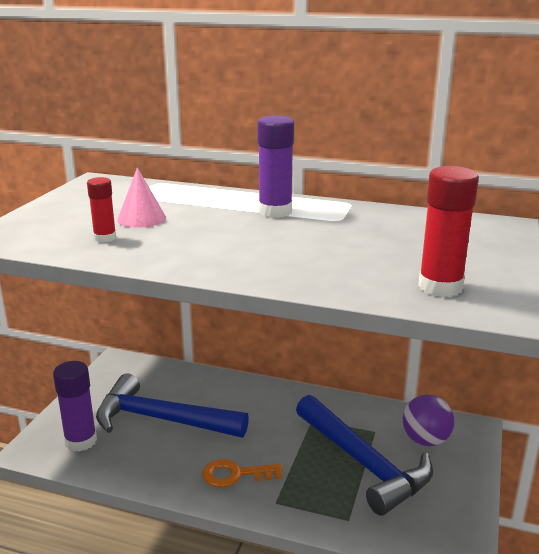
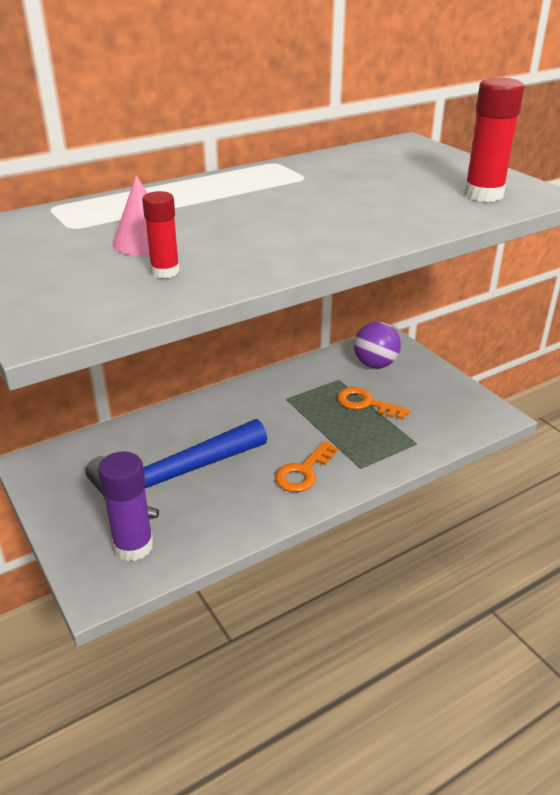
camera: 50 degrees left, 10 degrees up
purple glue stick [257,116,294,218] -> none
blue hammer [296,395,433,515] -> orange key [337,387,410,420]

